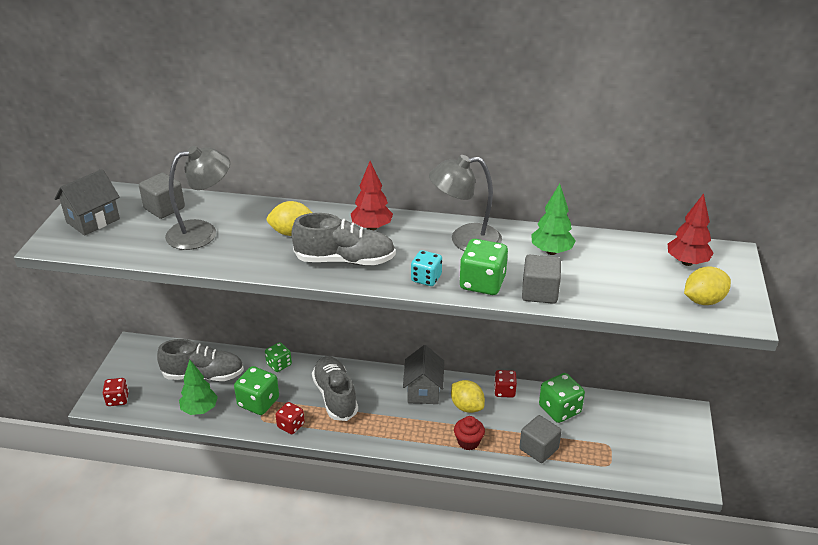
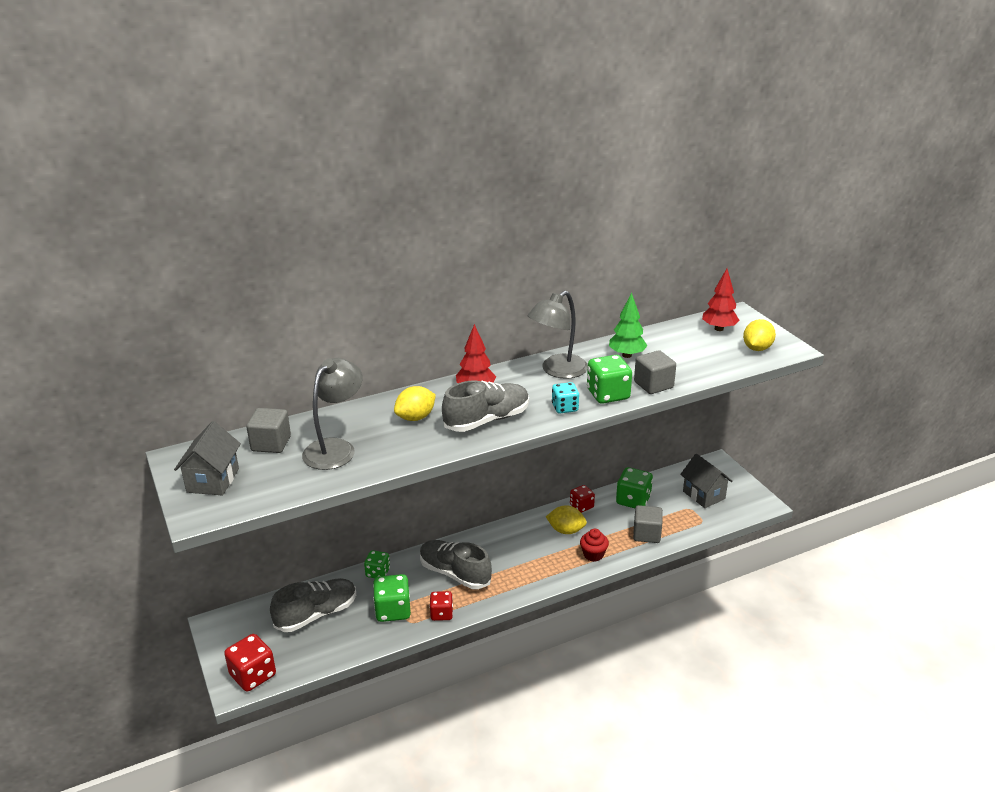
camera: 35 degrees left, 5 degrees down
red dice [103,378,129,406] -> red dice [224,634,276,692], size x1.58
green tree [179,360,218,415] -> none
grey house [403,345,444,404] -> grey house moved to [680,454,733,508]

